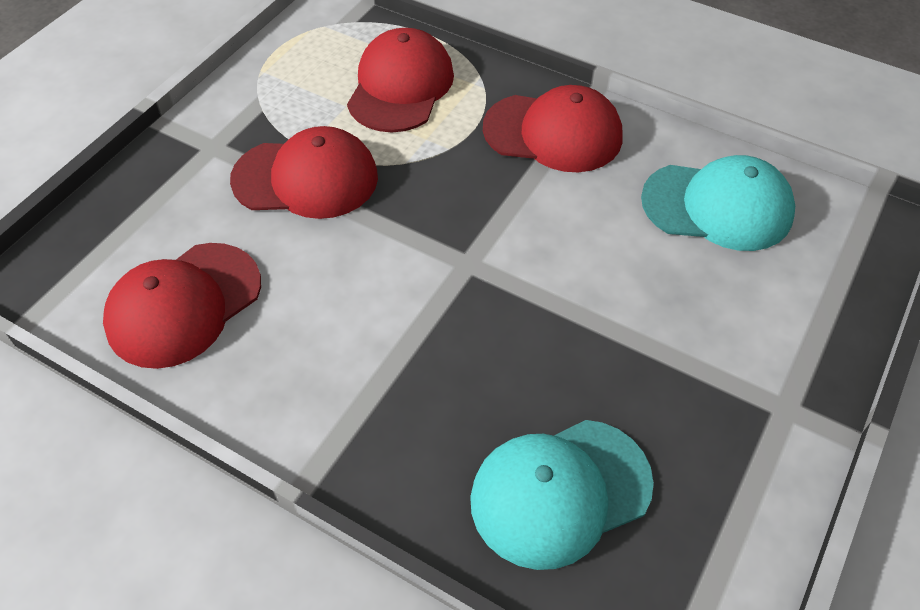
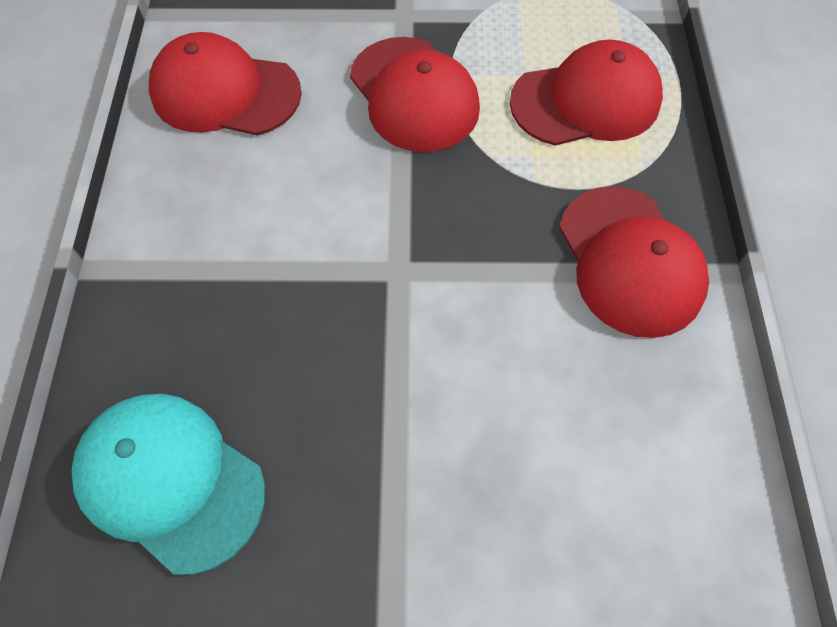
camera: 60 degrees right, 10 degrees up
turquoise cap [641,155,795,251] -> none

